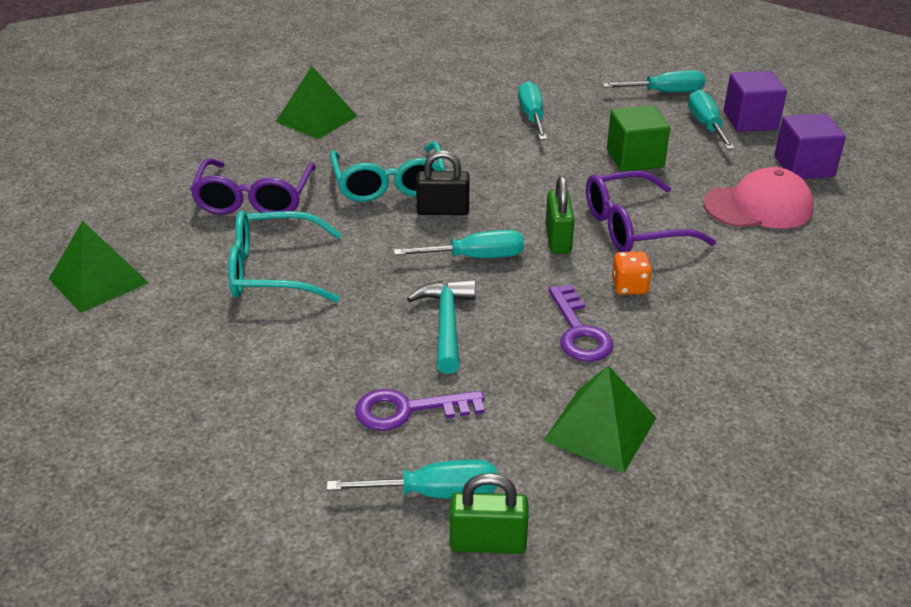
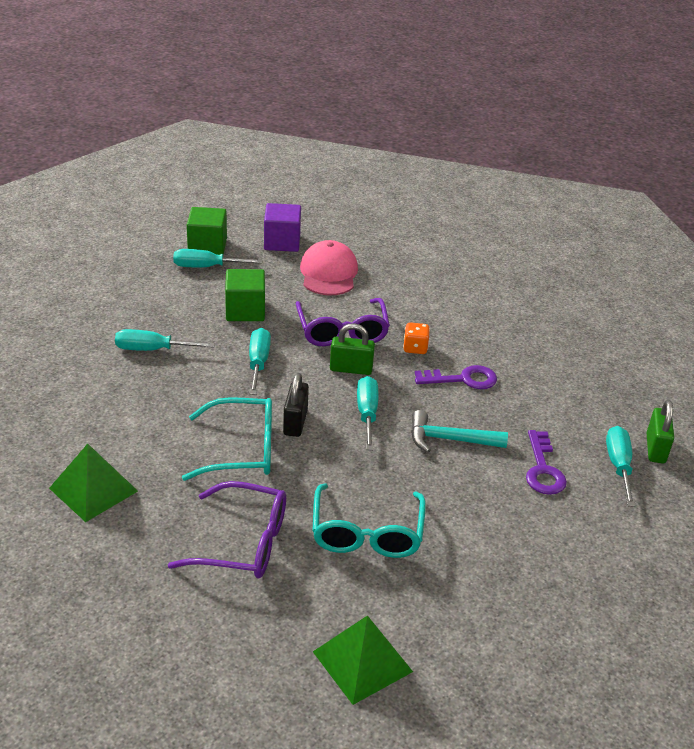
camera: 85 degrees left, 0 degrees up
green pyramid [543,366,656,473] -> none
turquoise screwdriver [603,70,705,92] -> turquoise screwdriver moved to [249,328,271,395]
purple cube [724,71,787,132] -> green cube [187,207,227,255]

